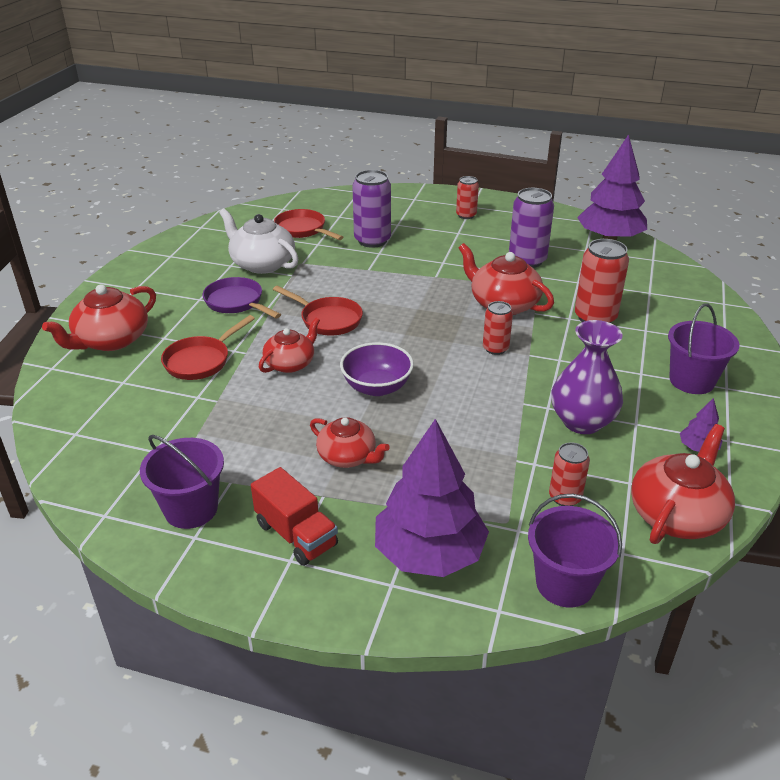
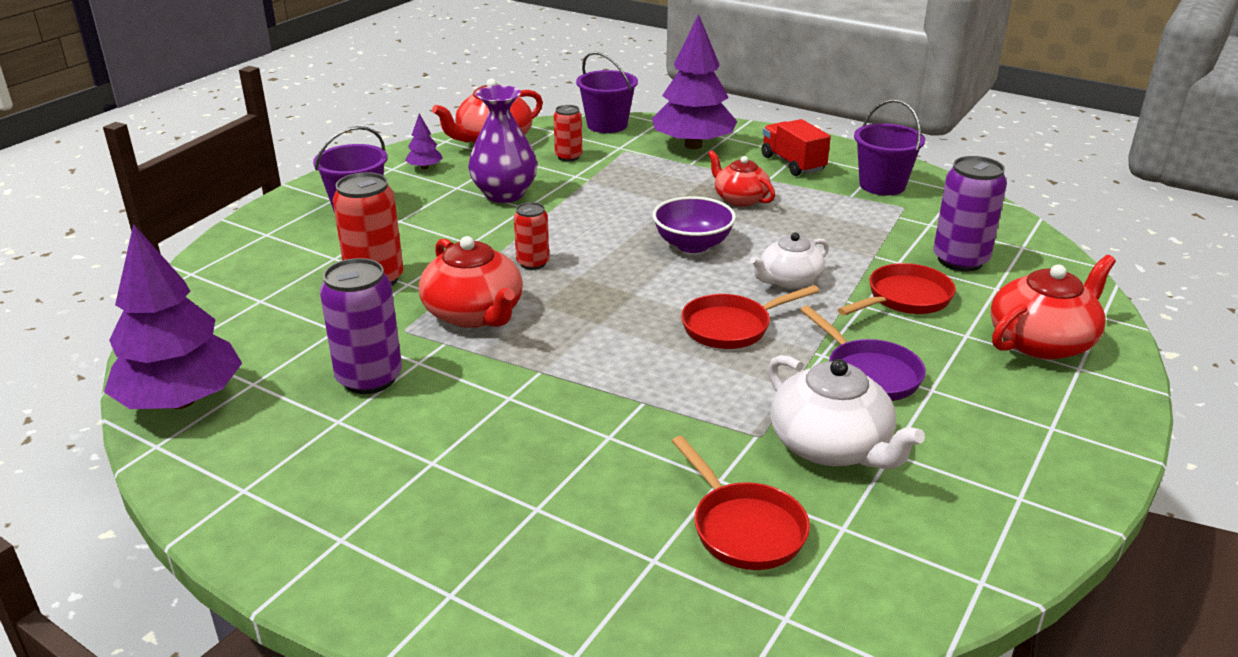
camera: 165 degrees left, 5 degrees down
red teapot [259,318,320,373] -> white teapot [750,232,829,289]
red pan [273,286,363,335] -> red pan turned 75 degrees counterclockwise [681,285,819,349]
purple can [352,170,391,248] -> purple can moved to [933,156,1007,272]
red can [456,176,479,219] -> none

